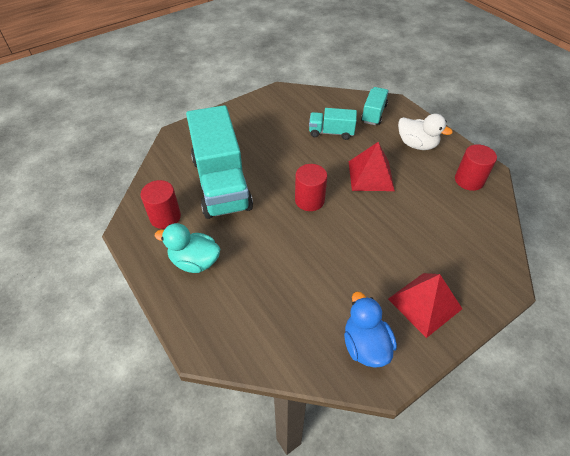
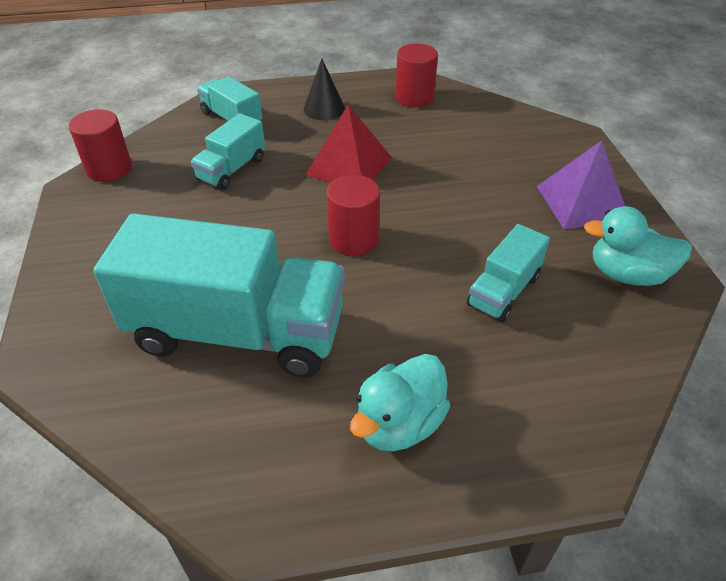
camera: 65 degrees left, 5 degrees down
red cylinder [141,180,181,229] -> red cylinder moved to [69,109,132,182]
blue duck [344,292,397,368] -> turquoise duck [584,206,692,286]
red pyramid [388,273,462,338] -> purple pyramid [537,140,625,229]
white duck [398,114,453,150] -> black cone [304,59,345,120]
none -> turquoise truck [467,224,550,322]

